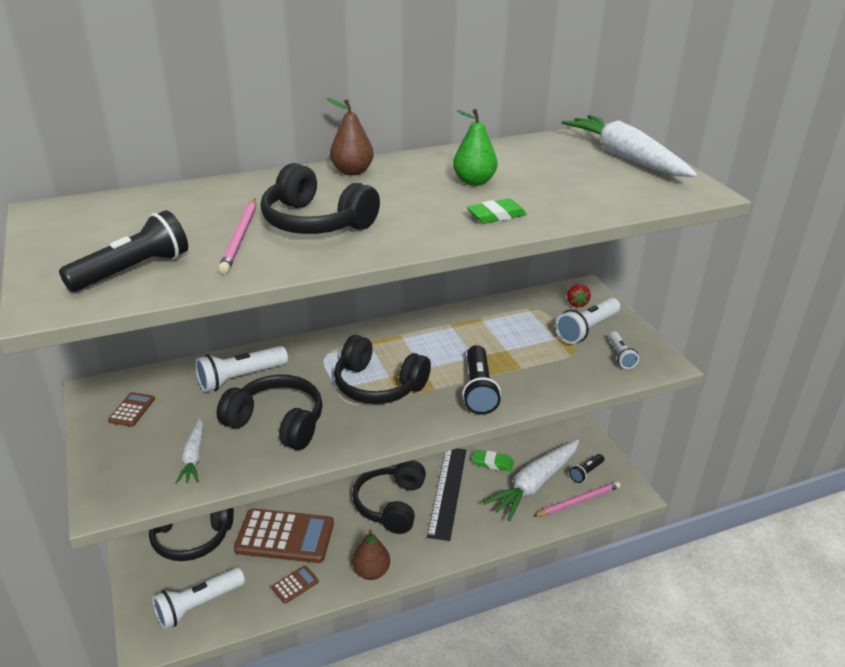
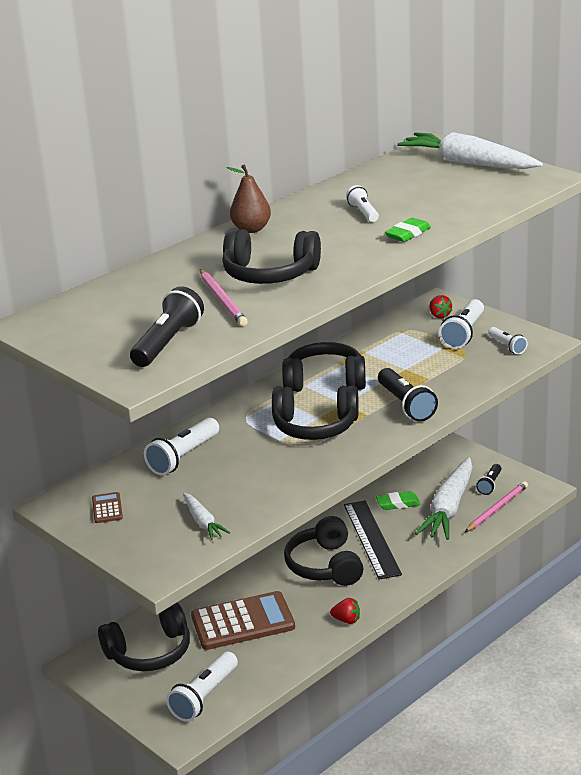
camera: 20 degrees left, 5 degrees down
black headphones [217,375,323,450] -> black headphones moved to [282,342,366,392]
brown calculator [271,566,319,604] -> none
brown pear [352,530,390,580] -> red strawberry [330,598,360,624]
green pear [453,109,498,186] -> white flashlight [346,185,379,222]

